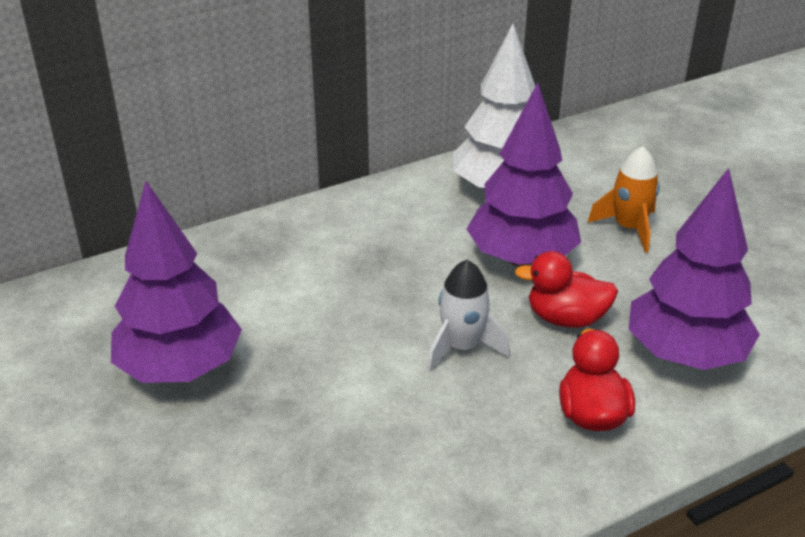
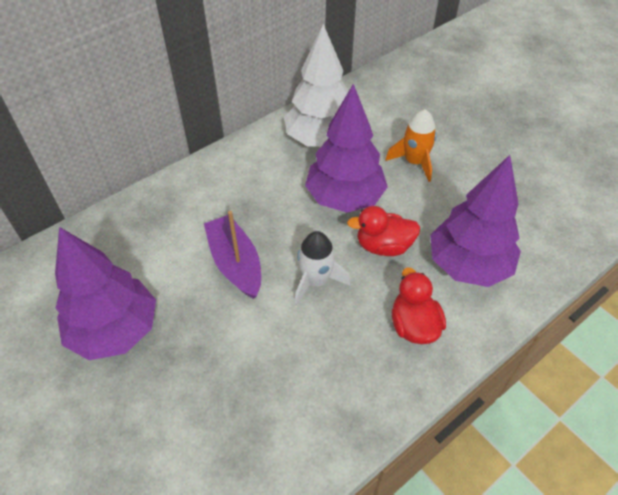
camera: 10 degrees left, 15 degrees up
none -> purple boat [204,211,261,299]

